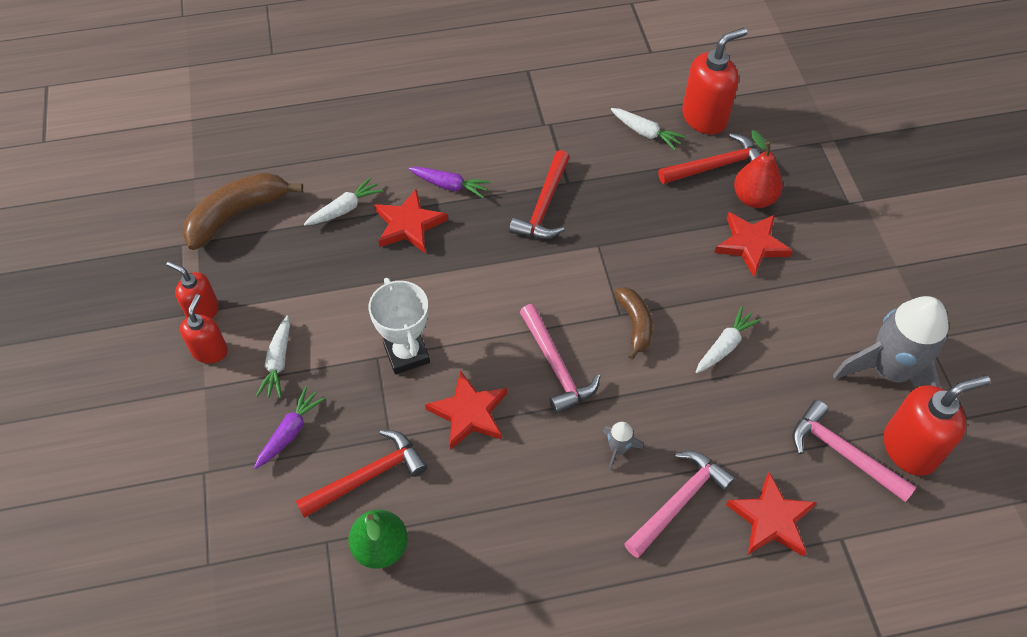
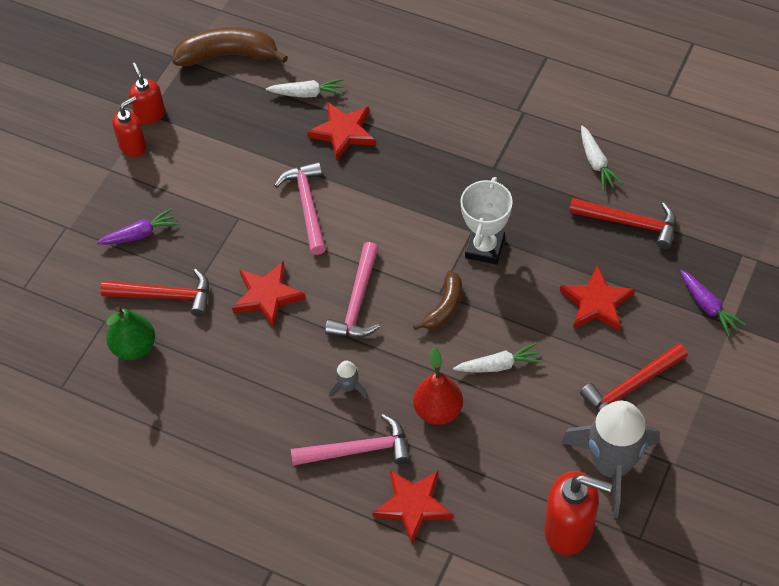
camera: 40 degrees right, 0 degrees up
white carrot [256,316,290,398] -> none
white trophy [368,278,430,374] -> white trophy moved to [461,177,513,265]
purple carrot [409,167,491,199] -> purple carrot moved to [680,270,746,336]
red hammer [509,150,570,239] -> red hammer moved to [580,343,687,413]
red soap dispenser [682,27,748,134] -> none
red pear [734,130,783,208] -> red pear moved to [413,347,463,425]
pink hammer [793,400,916,502] -> pink hammer moved to [274,162,326,255]

